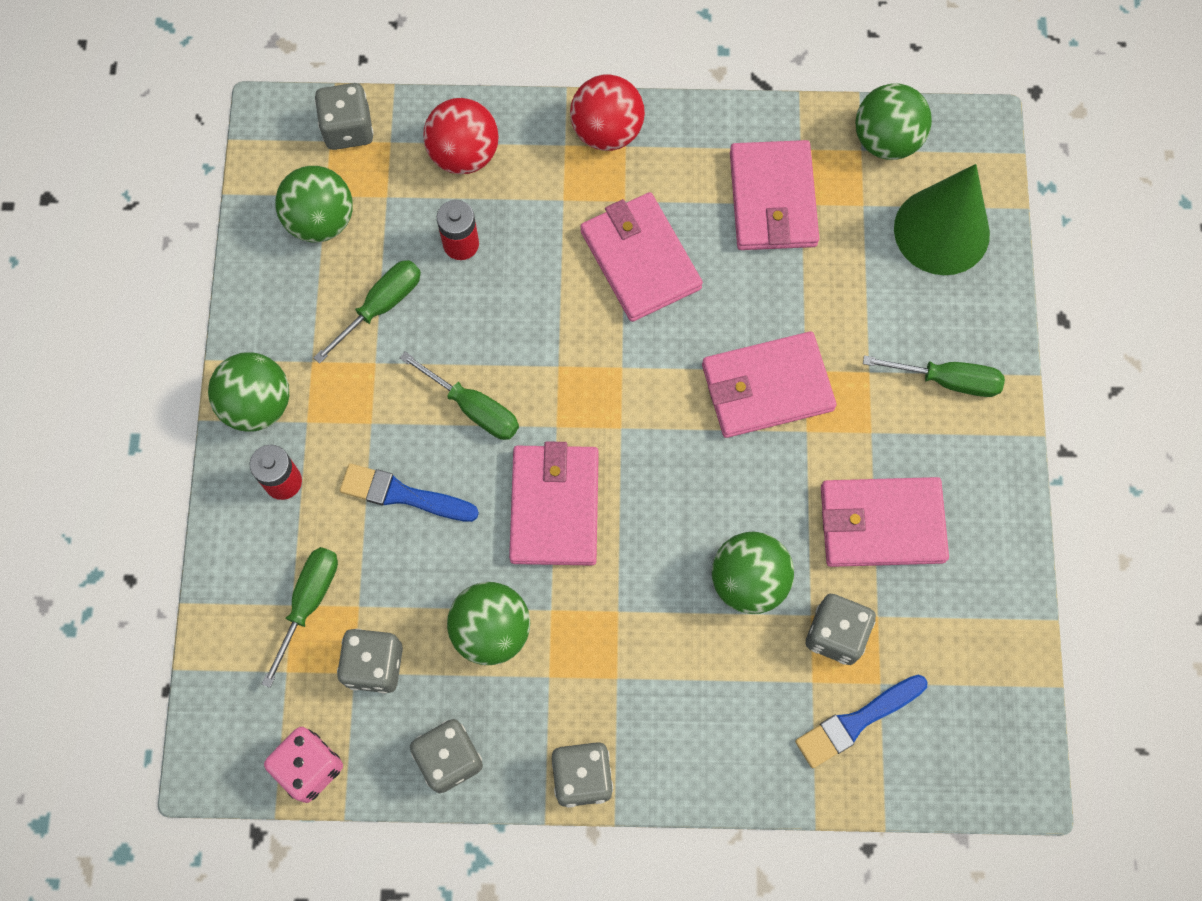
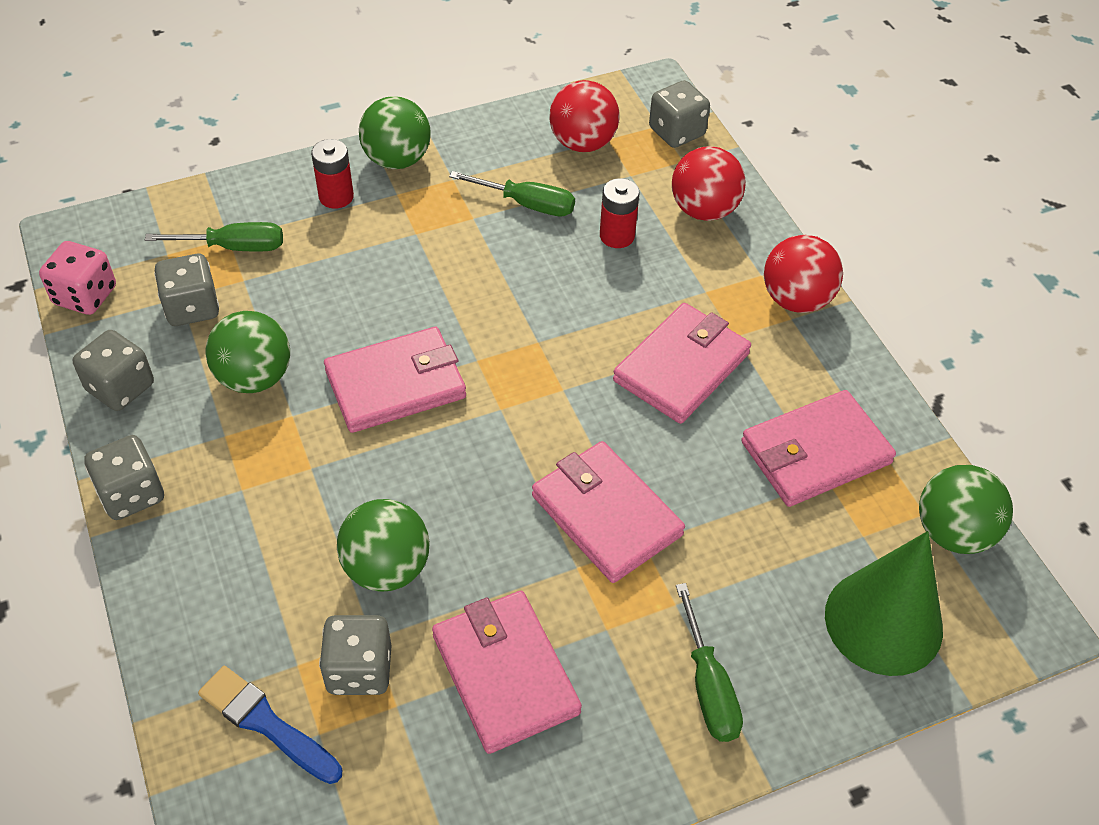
camera: 65 degrees right, 20 degrees down
green ball [275,166,353,242] -> red ball [550,80,620,152]
blue brush [340,463,479,522] -> none
green screwdriver [400,352,519,440] -> none

